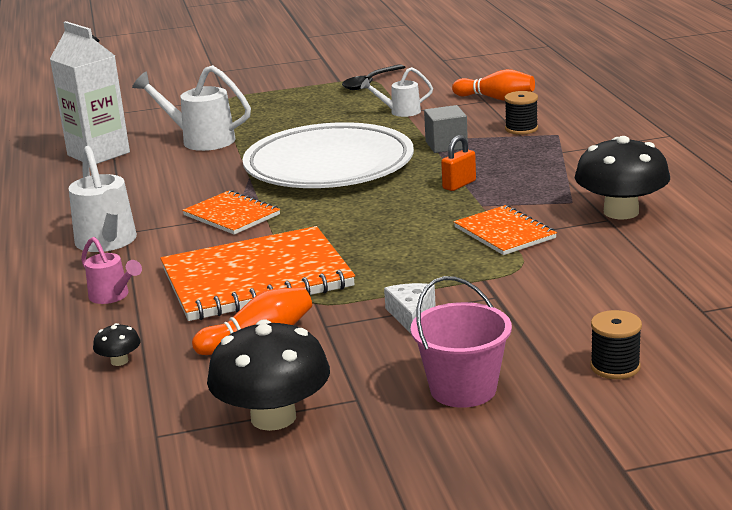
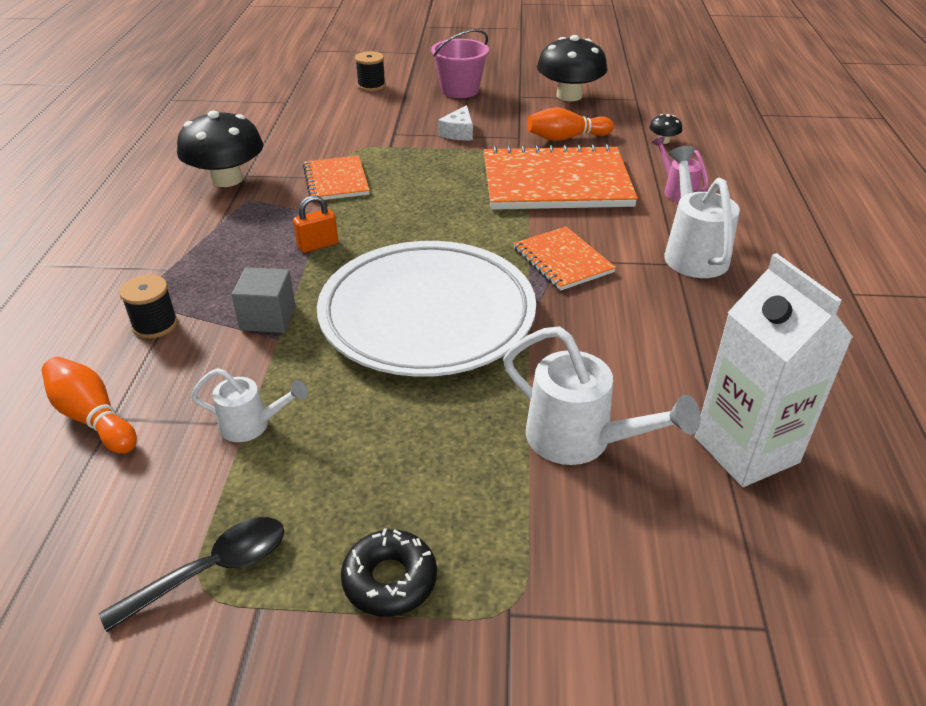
camera: 165 degrees left, 15 degrees up
none -> black donut [341,528,437,617]

